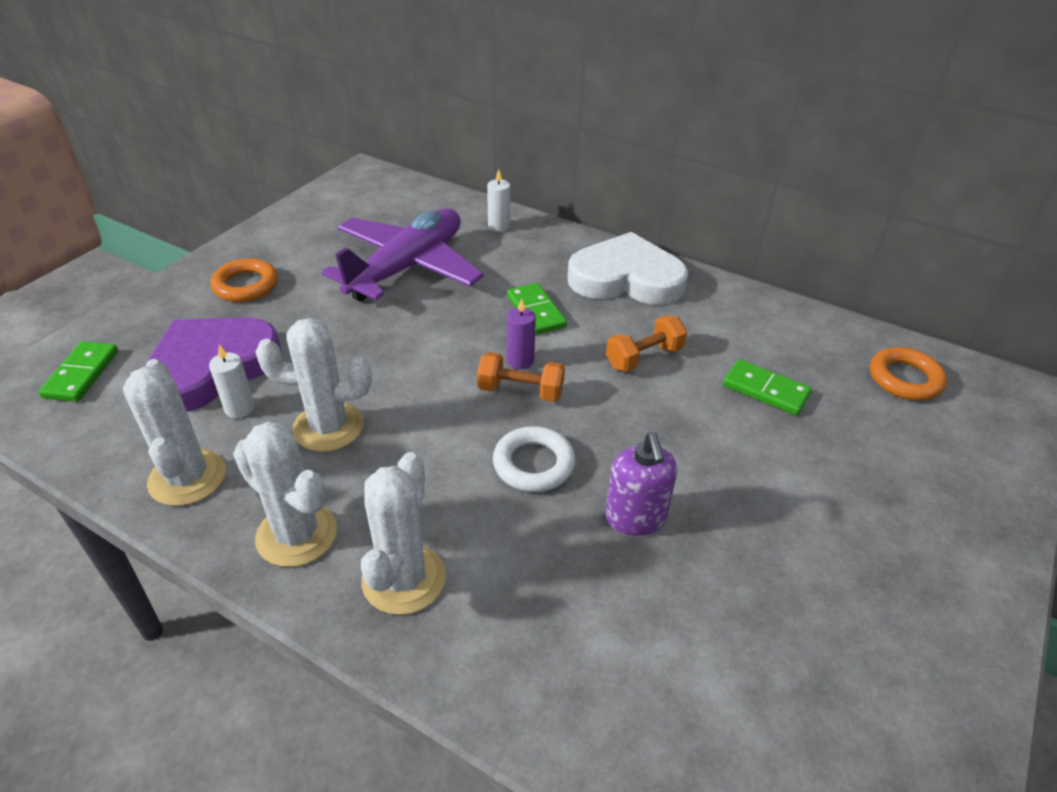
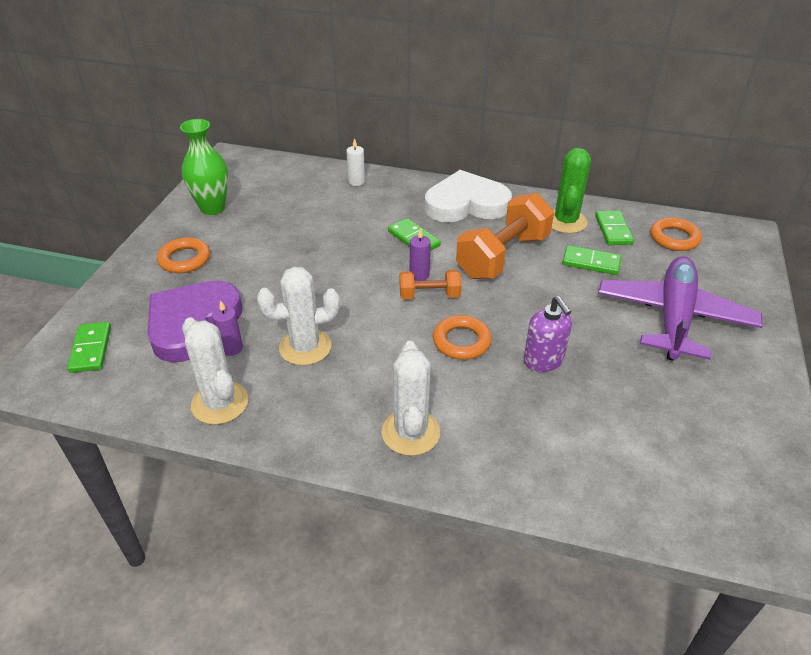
camera: 15 degrees left, 0 degrees up
white candle [209,344,255,418] -> purple candle [212,300,243,356]
white cactus [233,421,337,567] -> none
purple plane [322,209,484,302] -> purple plane moved to [598,256,762,361]
white ring [493,426,575,492] -> orange ring [433,315,492,360]
orange dumbbell [606,315,687,372] -> orange dumbbell [456,193,554,279], size x1.89
none -> green vase [180,119,229,215]
none -> green cactus [551,148,591,233]
none -> green domino [595,210,634,245]

